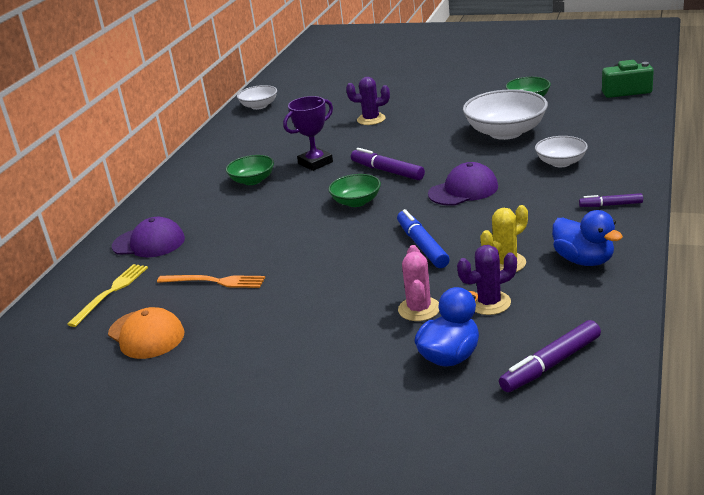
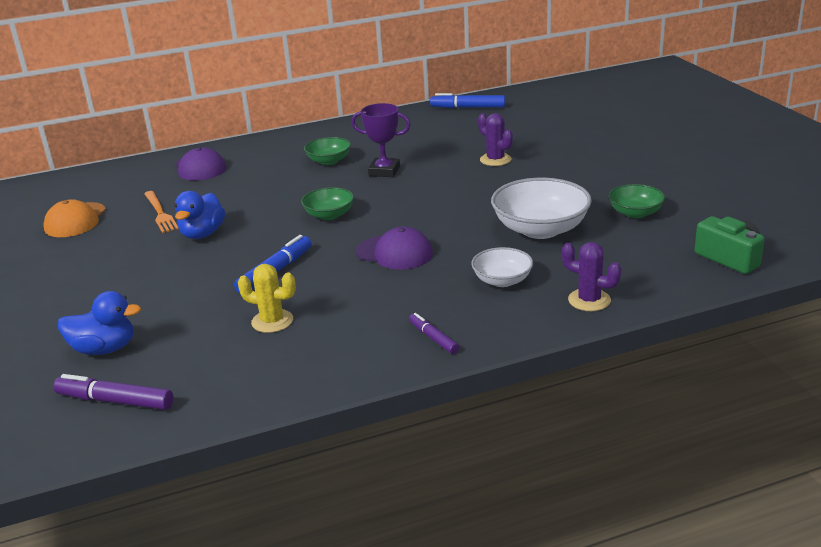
camera: 50 degrees right, 0 degrees up
yellow fork [67,264,148,327] -> none
white bowl [237,85,277,110] -> blue marker [430,93,505,108]
purple marker [351,148,425,180] -> none
pink cactus [398,245,439,321] -> none
purple cactus [457,245,517,315] -> purple cactus moved to [562,242,622,311]
blue duck [552,210,623,266] -> blue duck moved to [174,191,225,239]

